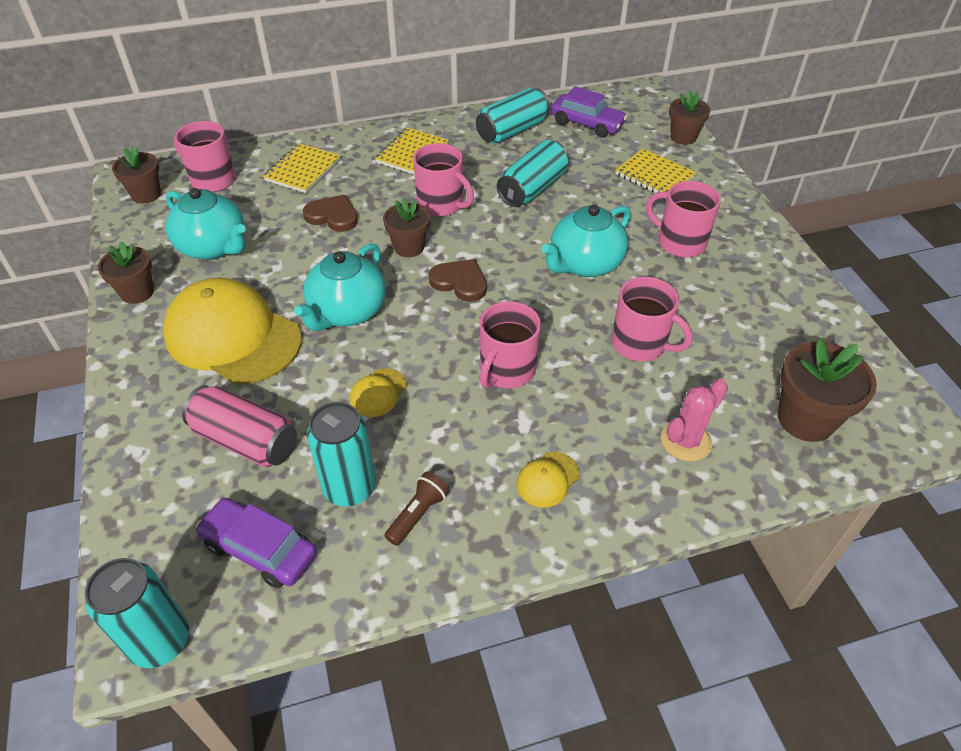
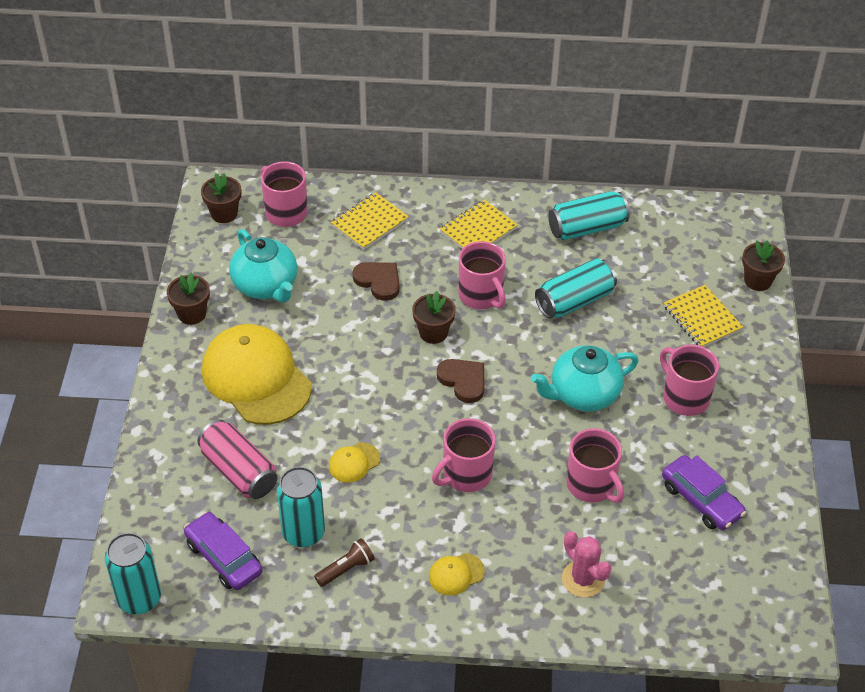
camera: 20 degrees right, 0 degrees up
turquoise teapot [294,243,386,331] -> none
purple car [551,86,627,138] -> purple car moved to [662,455,746,530]
pink cactus [661,379,728,462] -> pink cactus turned 75 degrees clockwise [562,531,612,597]
brown flower pot [778,339,877,442] -> none

